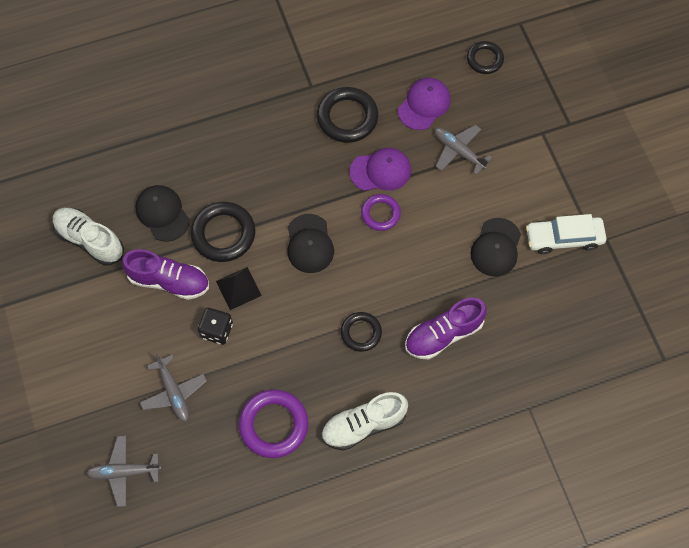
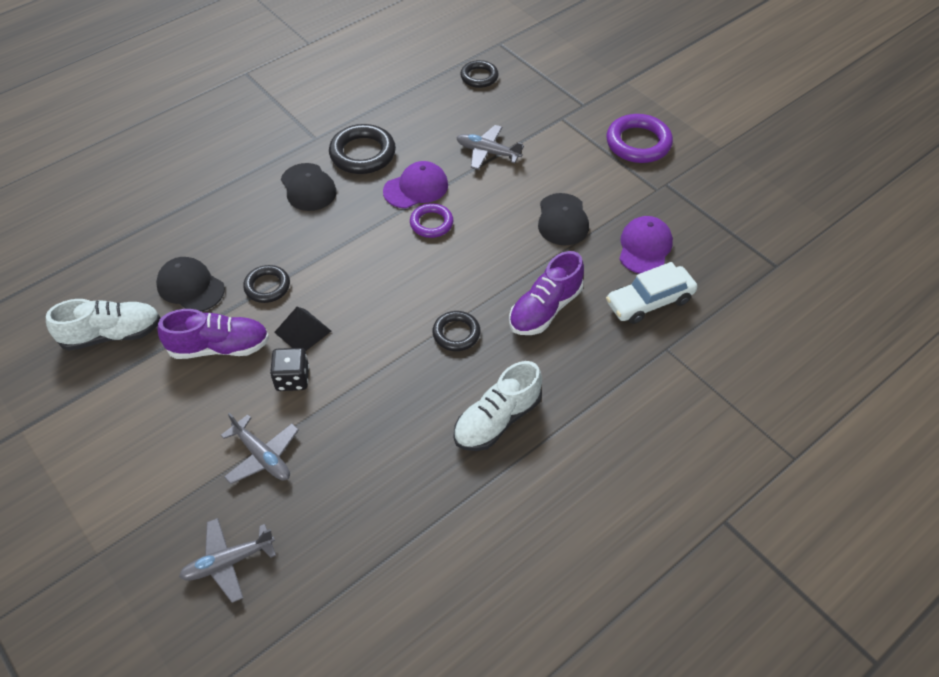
camera: 20 degrees left, 15 degrees down
white shoe [53,208,124,265] -> white shoe turned 150 degrees clockwise [46,299,161,351]
black ring [191,202,256,262] -> black ring [243,265,290,303], size x0.62
purple ring [239,389,308,458] -> purple ring moved to [606,114,673,163]
black cap [288,214,334,273] -> black cap moved to [281,163,336,211]
purple cap [398,78,451,130] -> purple cap moved to [619,216,673,274]
white car [526,214,606,254] -> white car moved to [606,262,697,324]

